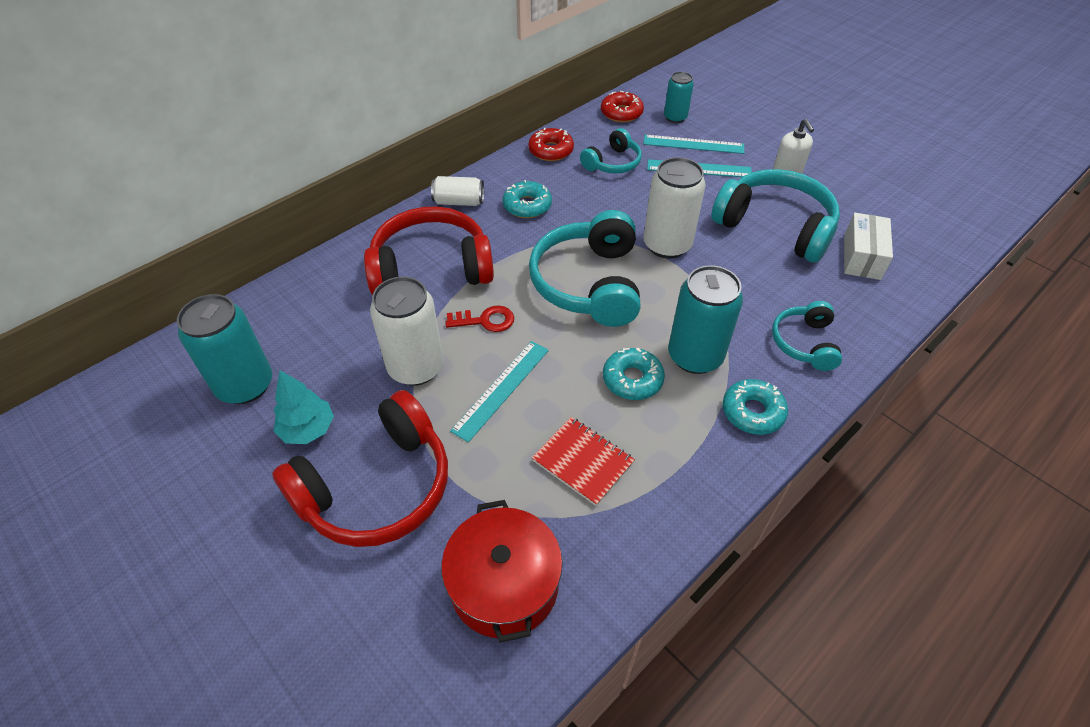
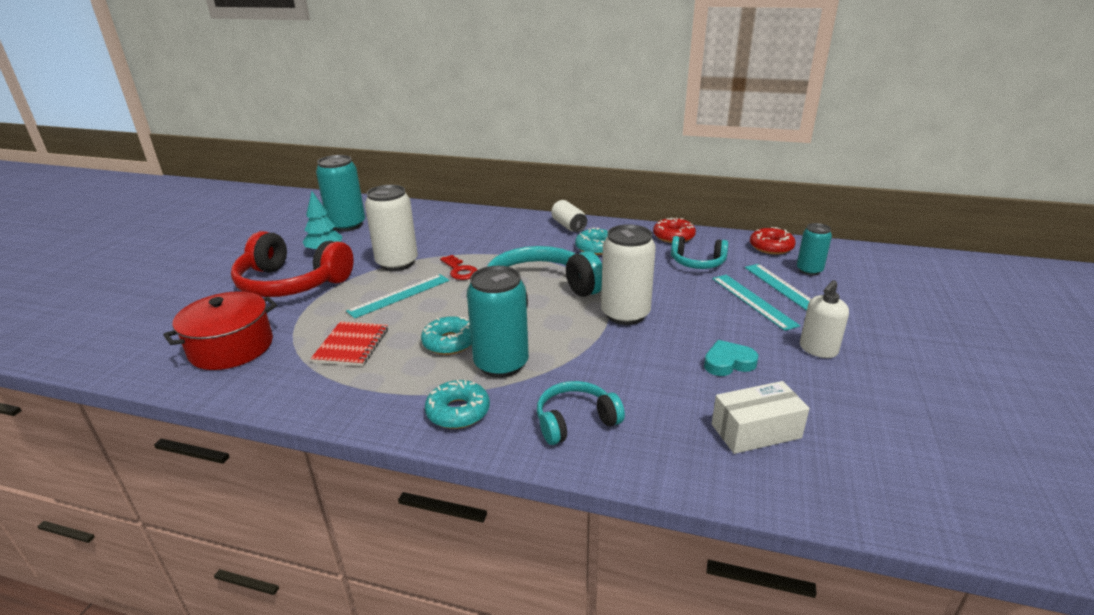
camera: 60 degrees right, 20 degrees down
red headphones [364,207,494,295] -> none
turquoise ruler [450,341,549,442] -> turquoise ruler turned 45 degrees counterclockwise [346,274,450,318]
turquoise headphones [711,169,840,263] -> turquoise heart [704,340,758,376]

